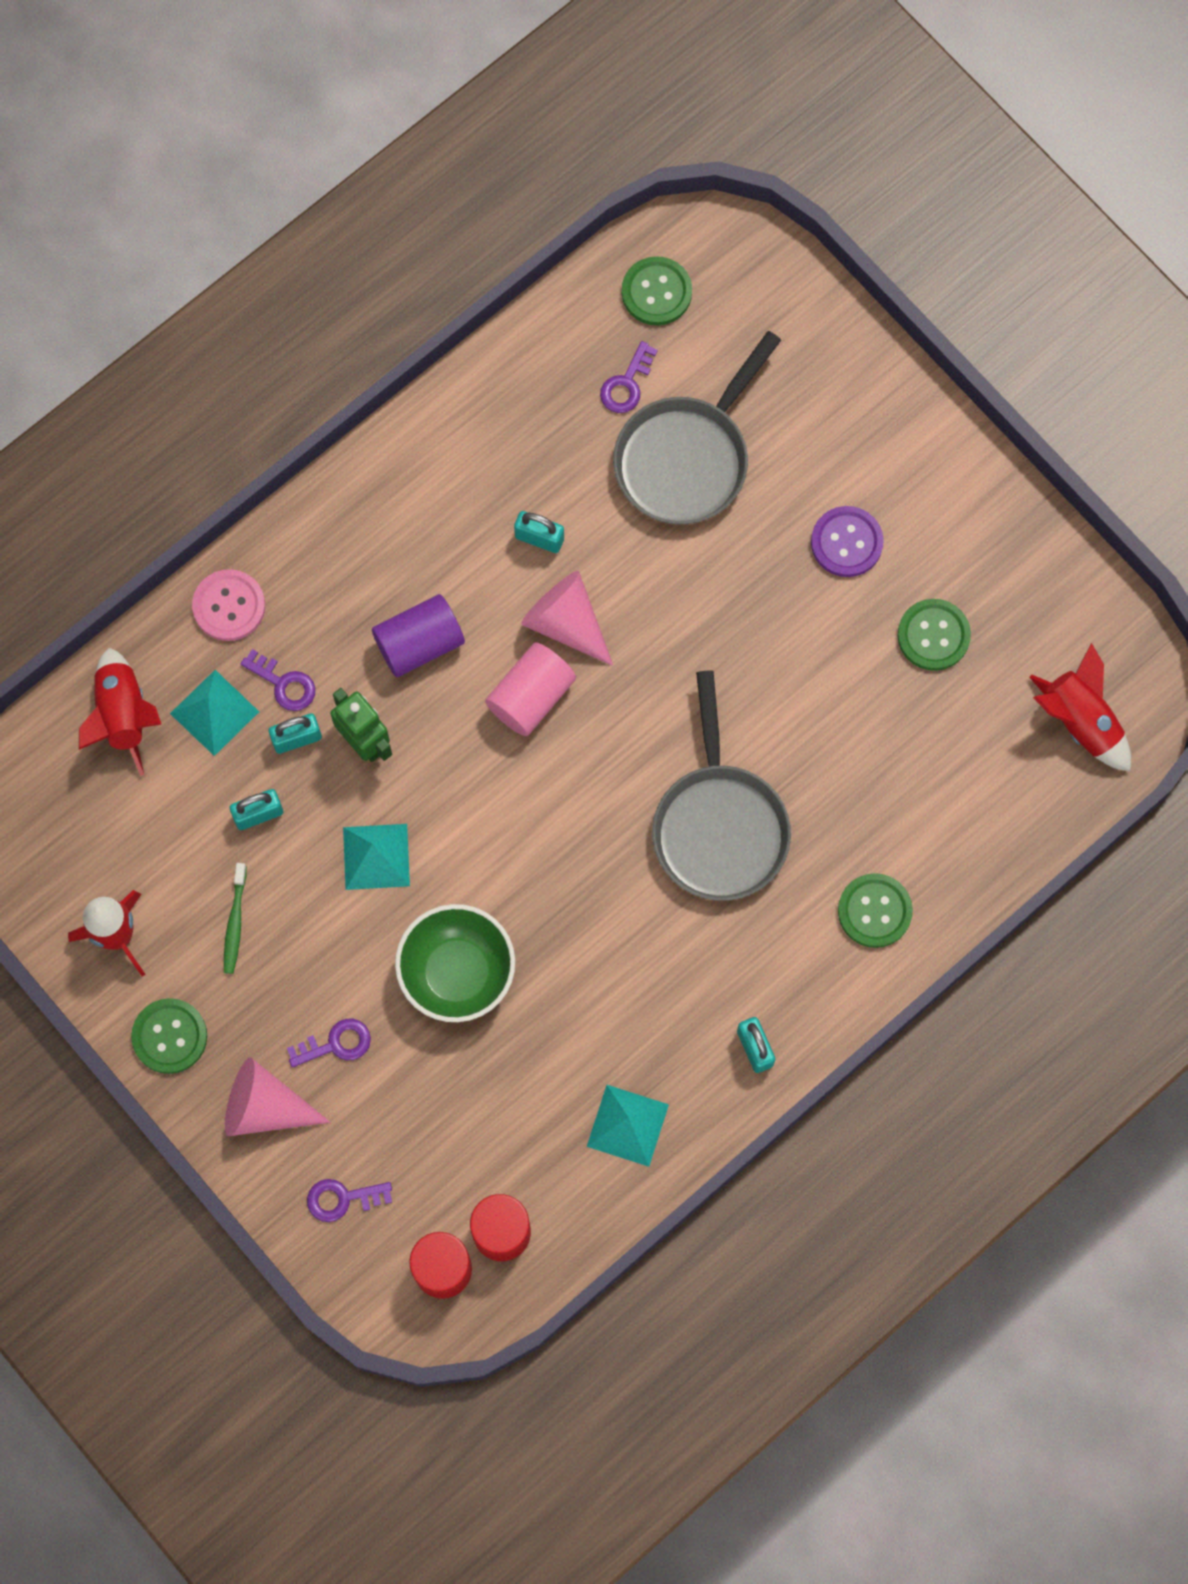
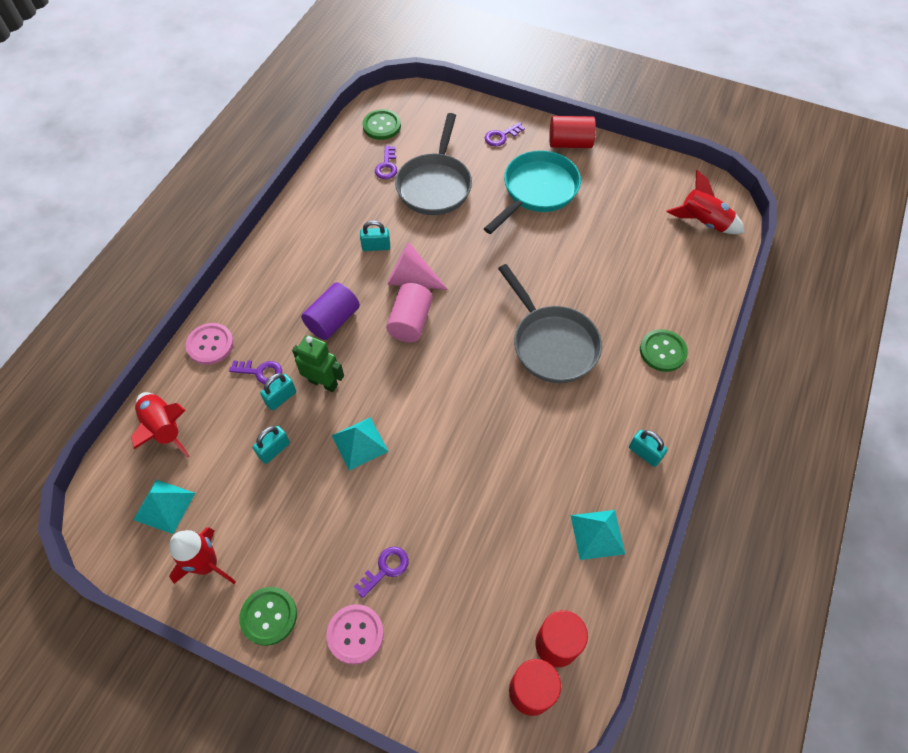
camera: 25 degrees left, 15 degrees down
turquoise pyramid [170,670,259,756] -> turquoise pyramid moved to [133,479,195,534]
green toothbrush [224,863,247,974] -> none
pink cone [225,1057,330,1136] -> pink button [326,604,384,665]
purple key [307,1179,392,1222] -> purple key moved to [485,122,525,146]
green bowl [395,904,515,1022] -> none
purple button [811,506,884,577] -> turquoise pan [484,150,581,234]
green button [897,599,971,671] -> none
none -> red cylinder [549,116,596,148]

